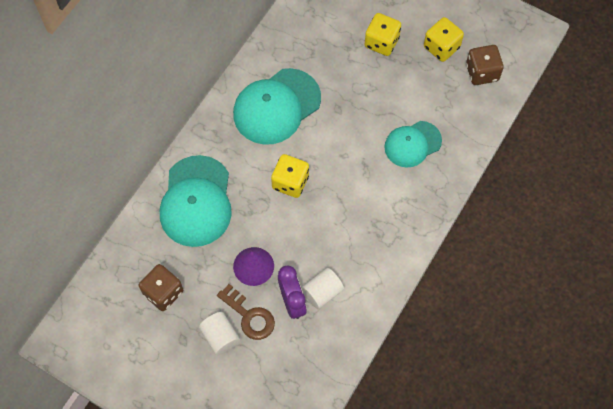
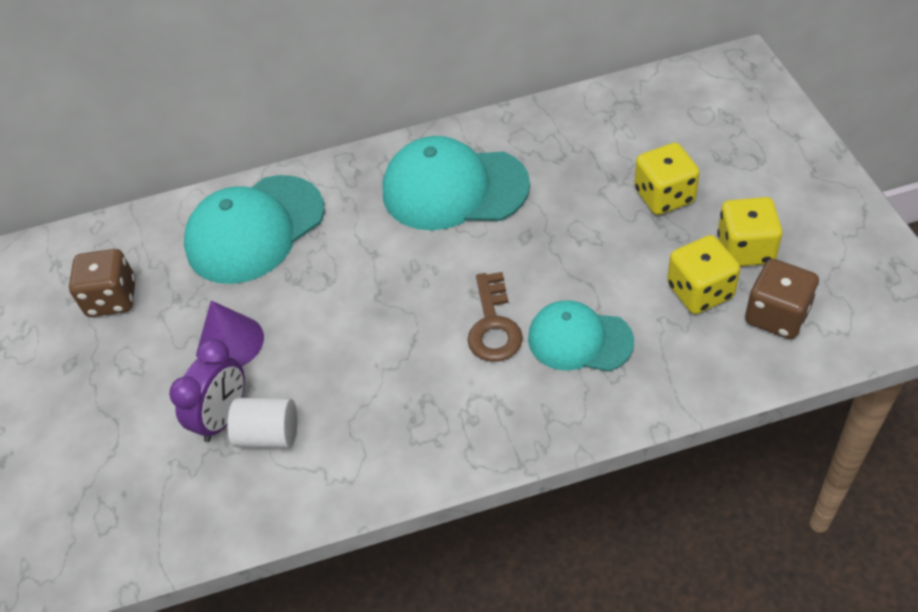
camera: 50 degrees right, 15 degrees down
white cylinder [199,312,240,355] -> none
brown key [217,284,275,340] -> brown key moved to [467,272,523,362]
yellow dice [271,154,309,198] -> yellow dice moved to [667,235,740,314]

